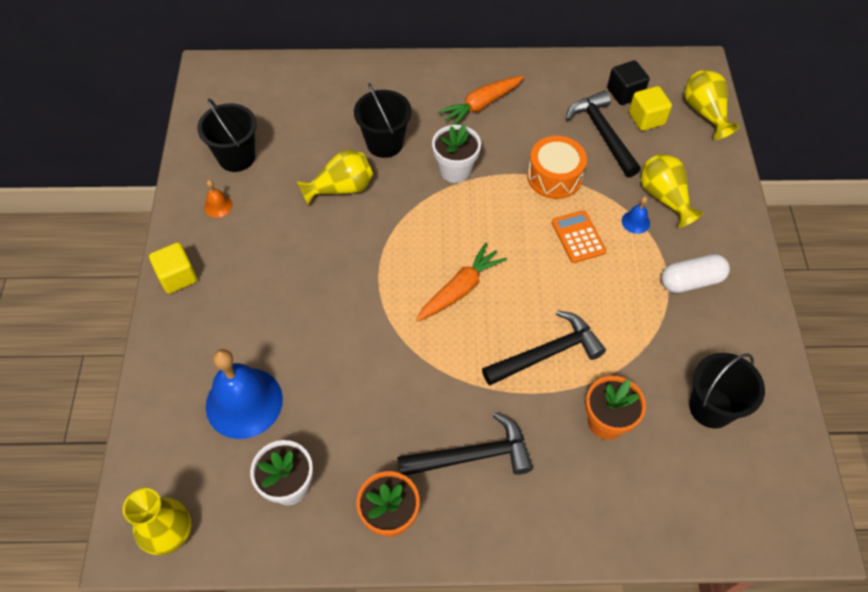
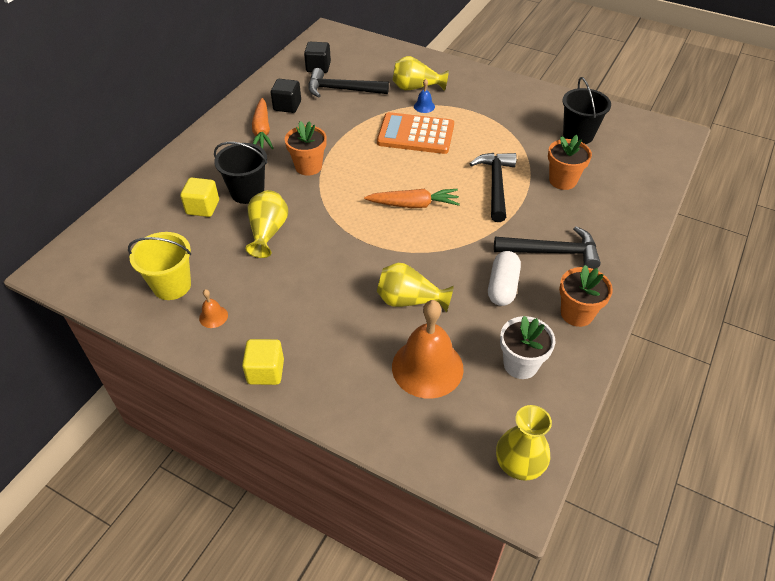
camera: 60 degrees left, 10 degrees down
black bucket [197,99,257,172] -> yellow bucket [128,232,191,300]
blue bell [206,349,283,439] -> orange bell [392,300,464,399]
black hammer [397,412,533,476] -> black hammer turned 75 degrees clockwise [494,226,601,269]
orange carrot [416,243,507,321] -> orange carrot turned 105 degrees clockwise [364,189,460,208]
white flower pot [432,124,481,183] -> orange flower pot [285,121,327,176]
orange drum [527,136,587,199] -> none
orange calculator [552,210,606,263] -> orange calculator [377,112,454,154], size x1.70
yellow cube [629,86,672,131] -> yellow cube moved to [180,178,219,217]
white capsule [661,254,730,293] -> white capsule moved to [488,251,521,306]
yellow vase [684,70,739,140] -> yellow vase moved to [377,263,454,312]
none -> black cube [271,79,301,113]

